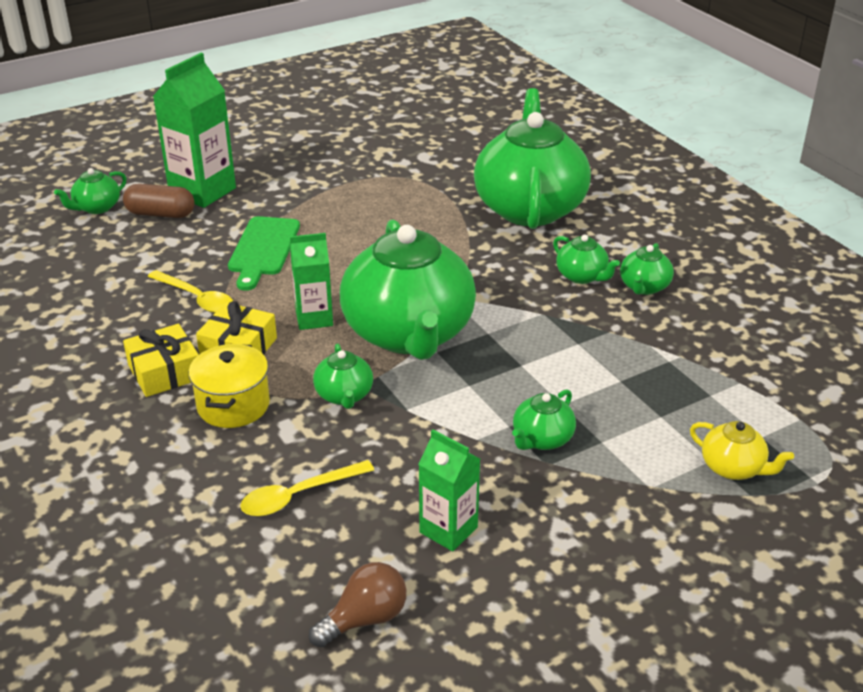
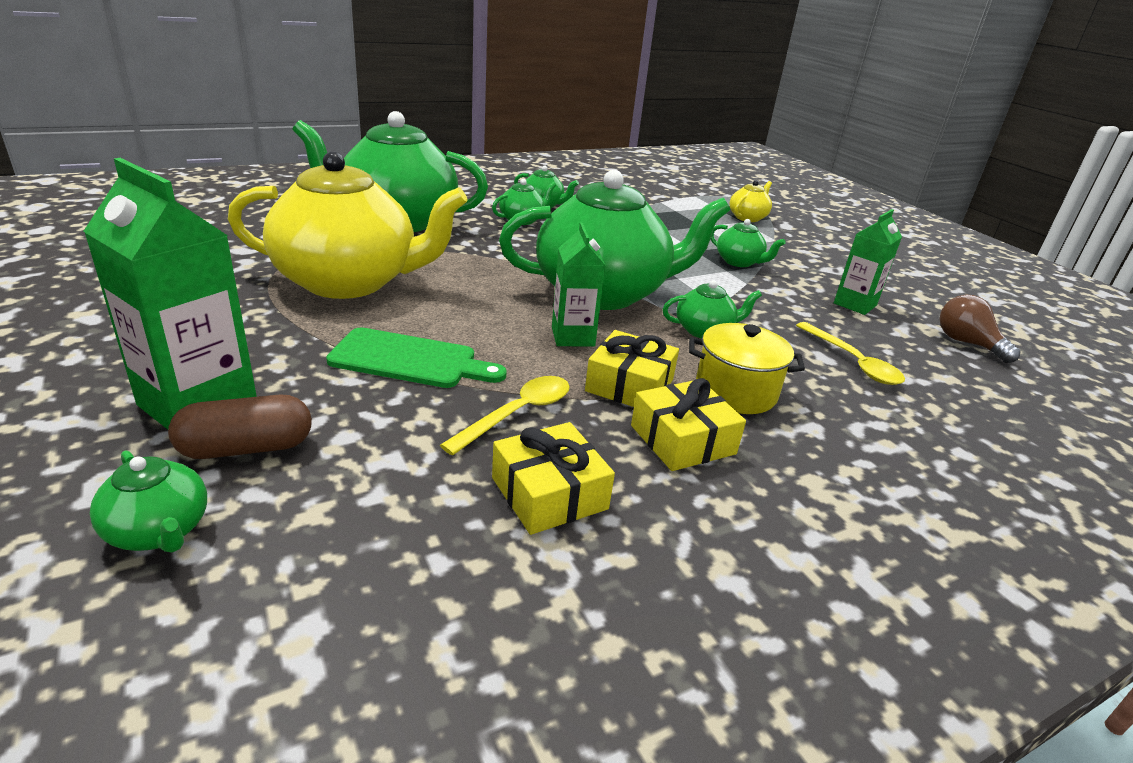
camera: 90 degrees left, 5 degrees down
brown capsule [123,184,195,218] -> brown capsule turned 60 degrees clockwise [168,394,312,459]
none -> yellow teapot [228,151,468,299]
none -> yellow gift [492,422,615,535]

